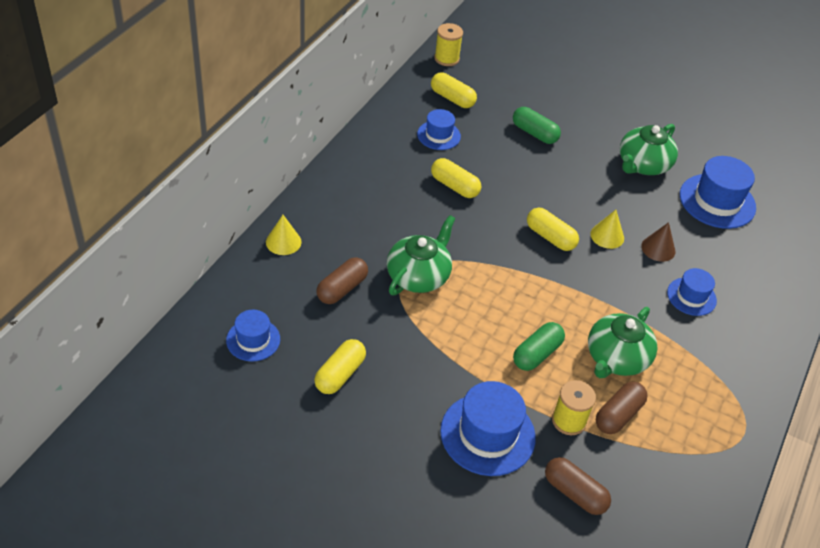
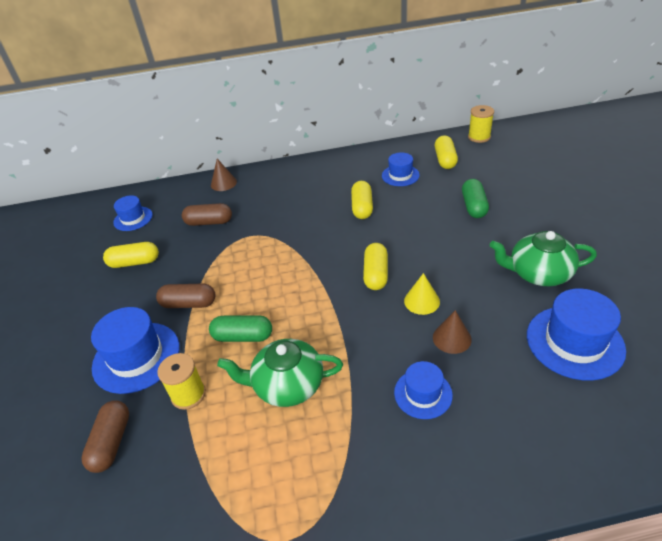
camera: 60 degrees right, 5 degrees down
yellow cone [266,215,302,255] -> brown cone [211,159,237,191]
green teapot [387,215,456,295] -> none
brown capsule [596,382,647,434] -> brown capsule moved to [156,284,215,308]

